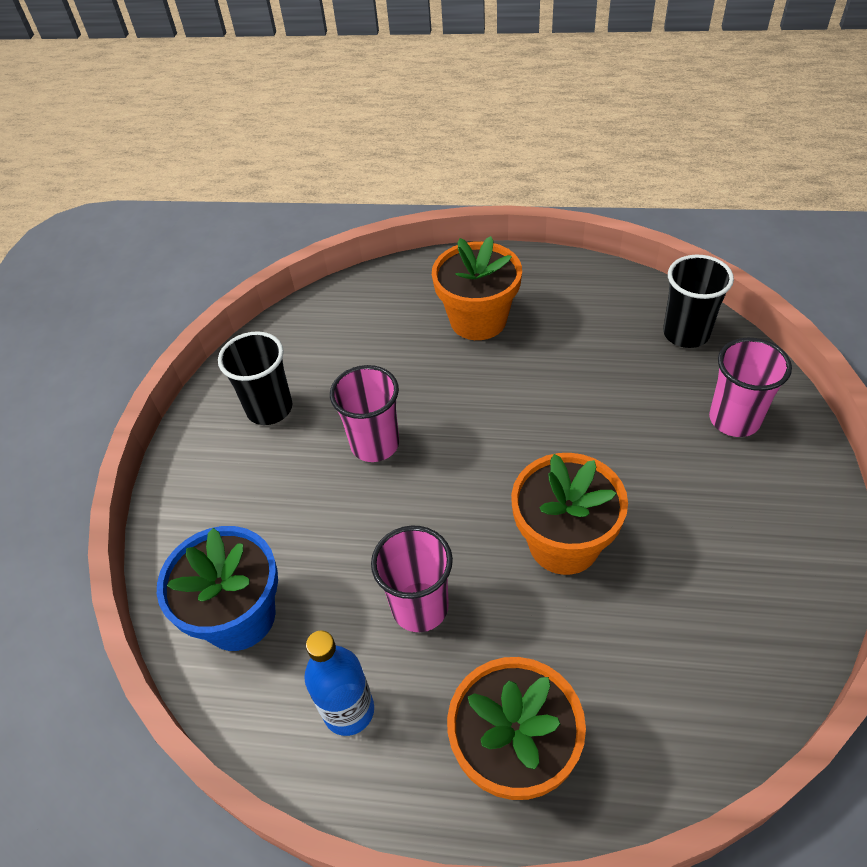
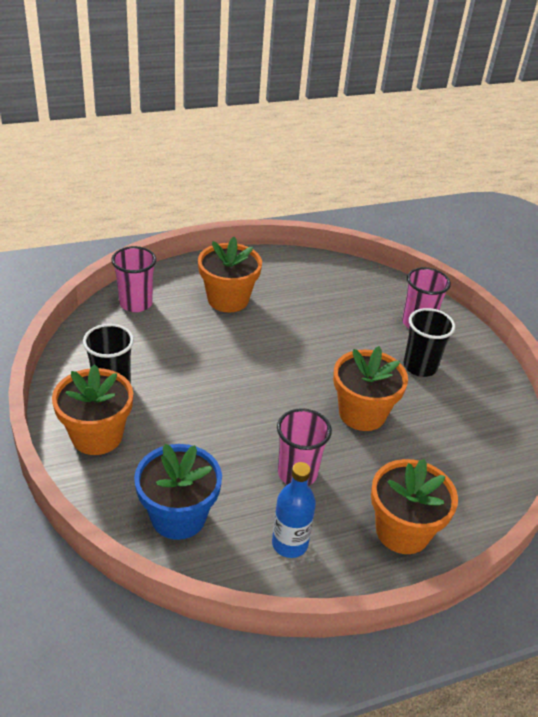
camera: 35 degrees left, 10 degrees down
pink cup [330,365,399,462] -> pink cup moved to [111,246,156,312]
black cup [663,255,734,348] -> black cup moved to [404,308,455,377]
none -> orange flower pot [52,364,133,455]

